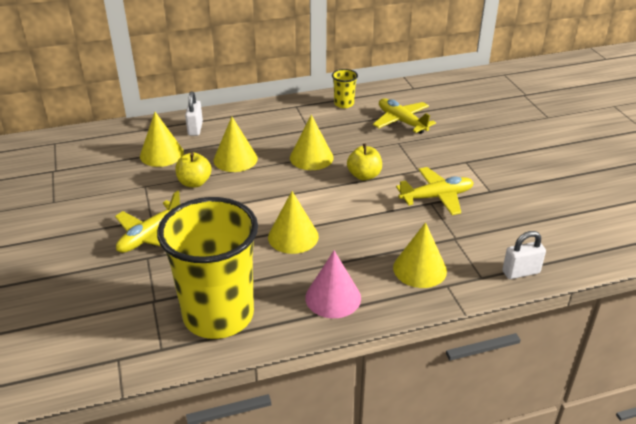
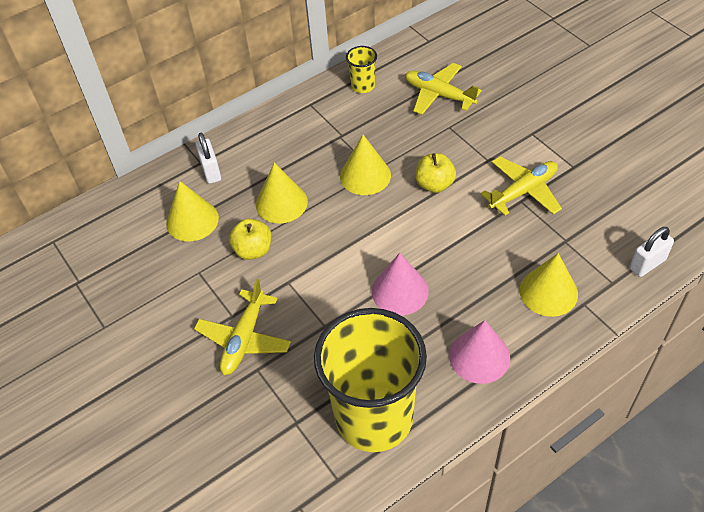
camera: 15 degrees left, 15 degrees up
yellow cone [268,191,319,254] -> pink cone [372,253,429,315]

